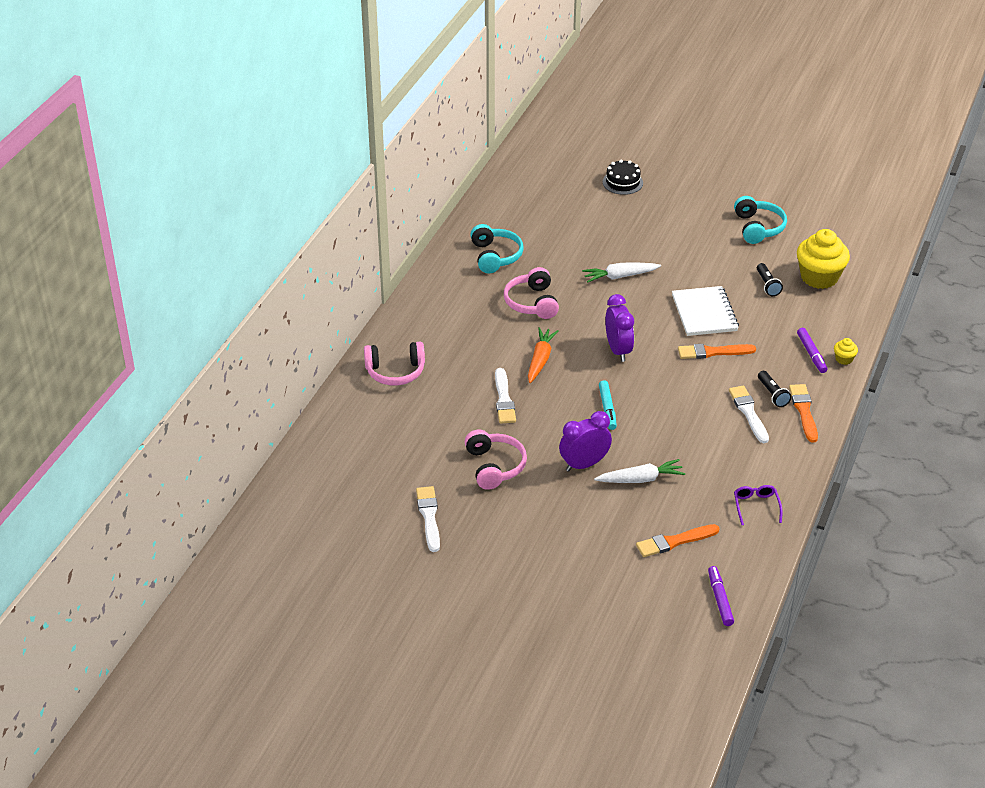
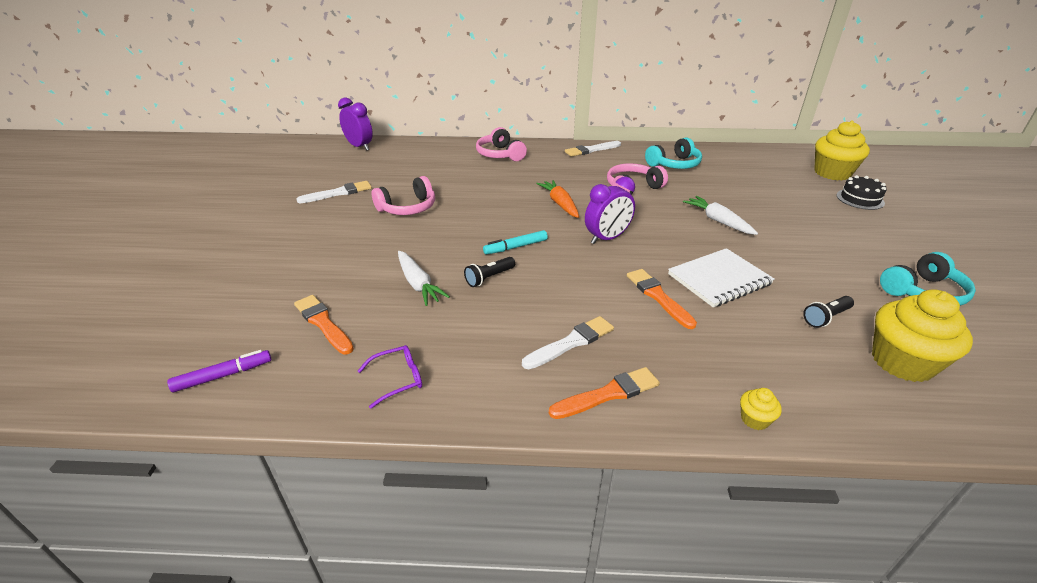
camera: 70 degrees right, 5 degrees down
white brush [495,368,516,424] -> white brush moved to [565,141,621,157]
orange carrot [528,327,559,383] -> orange carrot turned 105 degrees counterclockwise [536,180,579,218]
purple clock [559,411,612,472] -> purple clock moved to [338,97,373,150]
black flashlight [758,371,791,407] -> black flashlight moved to [464,257,515,287]
purple marker [797,328,827,373] -> none
none -> yellow cupcake [814,120,870,180]

